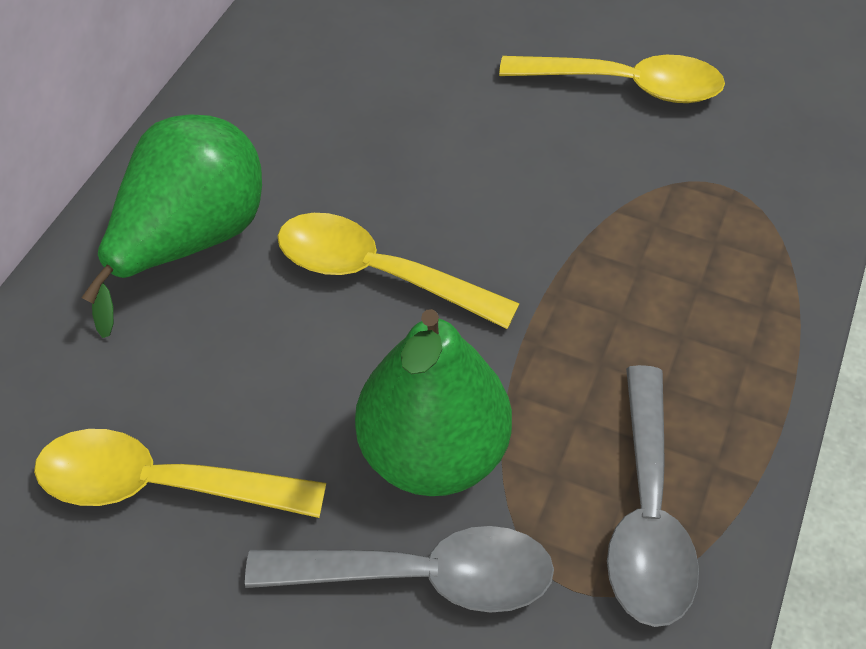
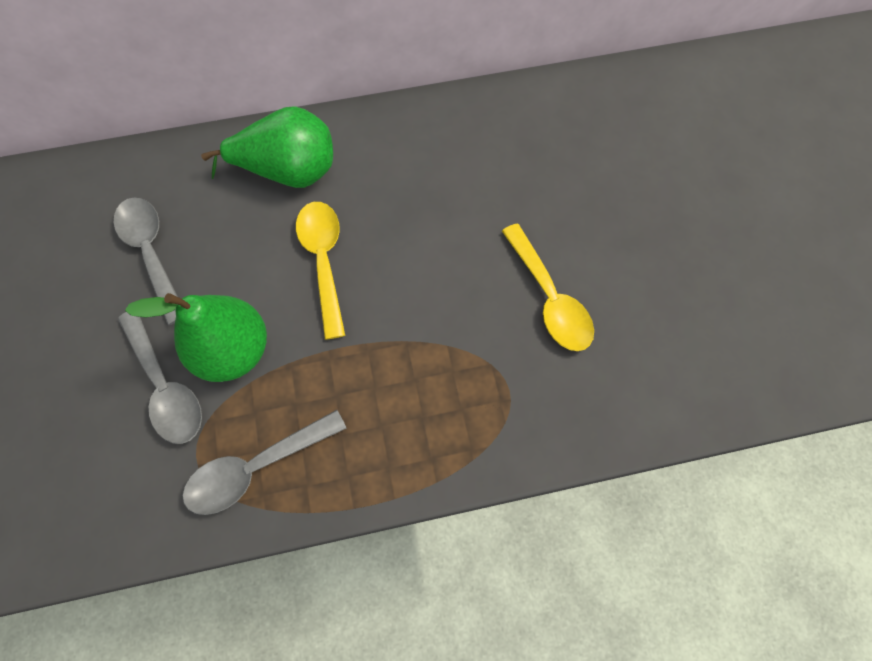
camera: 55 degrees right, 15 degrees up
yellow spoon [34,429,326,518] -> grey spoon [114,198,178,325]

